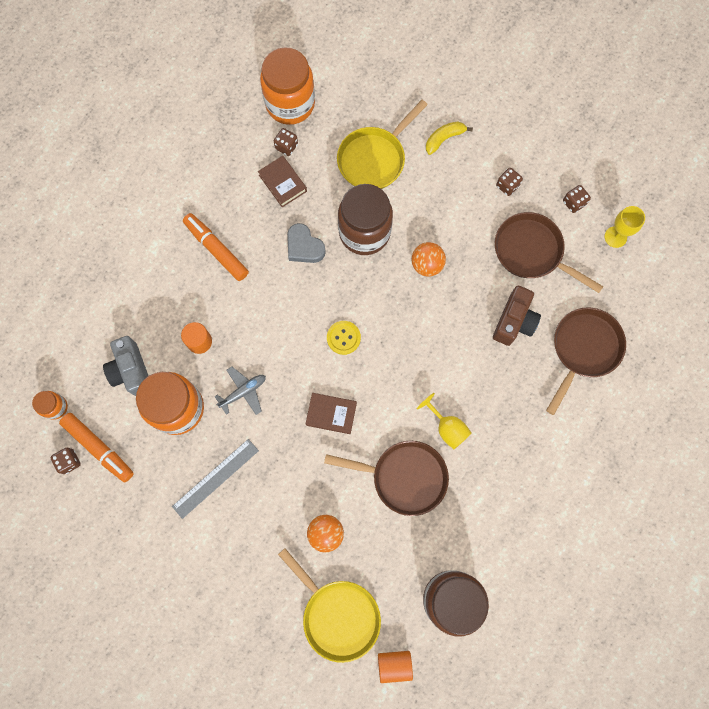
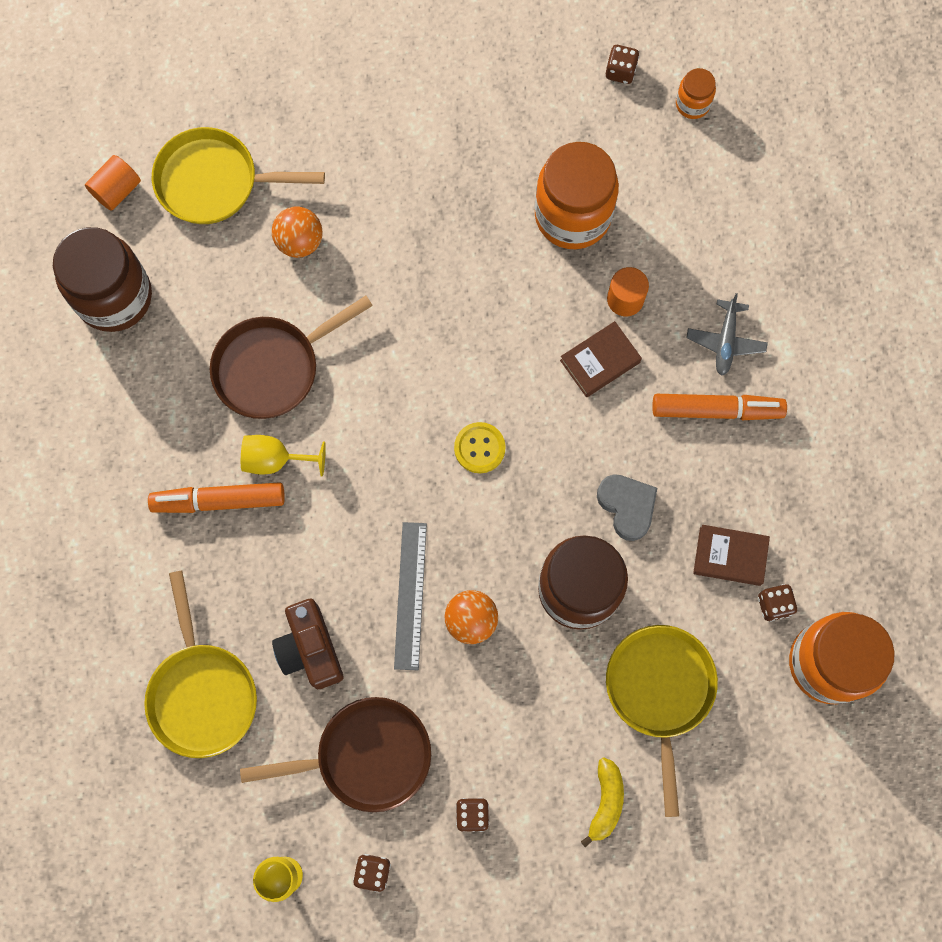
camera: 135 degrees right, 0 degrees up
orange marker [59,413,134,483] -> orange marker moved to [148,482,285,513]
grey camera [103,336,148,396] -> none
grey ruler [172,439,259,519] -> grey ruler moved to [394,522,427,670]
grey plane [214,366,266,415] -> grey plane moved to [686,293,768,376]
grey heart [287,223,326,263] -> grey heart turned 60 degrees clockwise [597,474,657,541]
brown book [306,393,357,434] -> brown book moved to [560,321,642,397]
brown pan [546,307,626,415] -> yellow pan [144,571,257,758]

